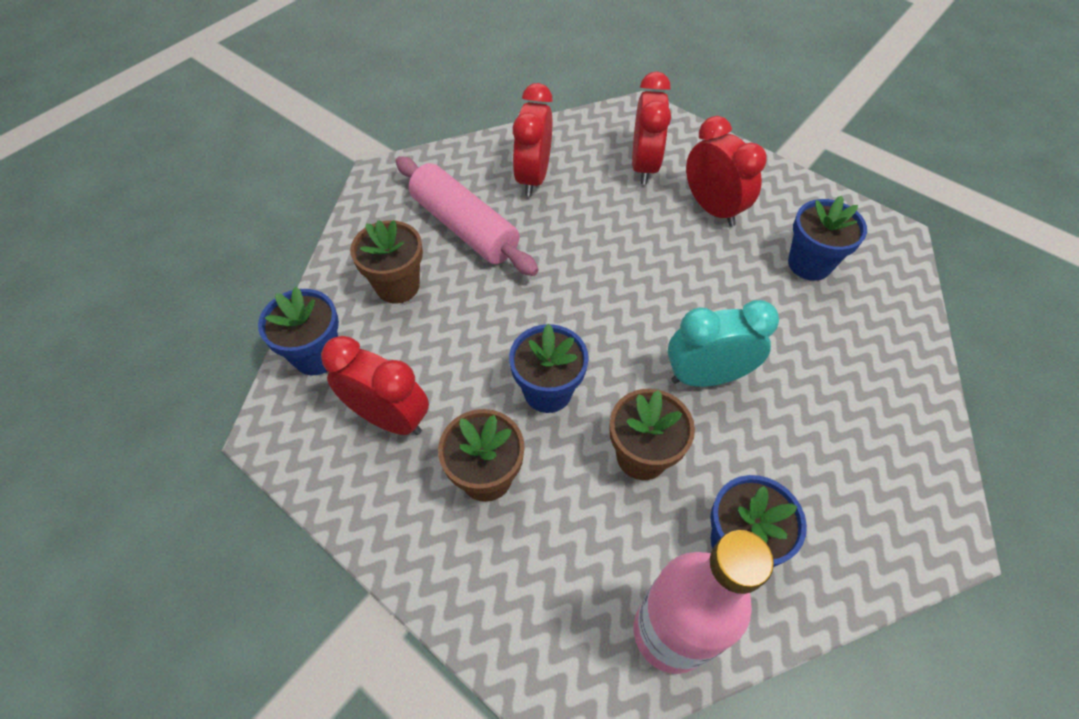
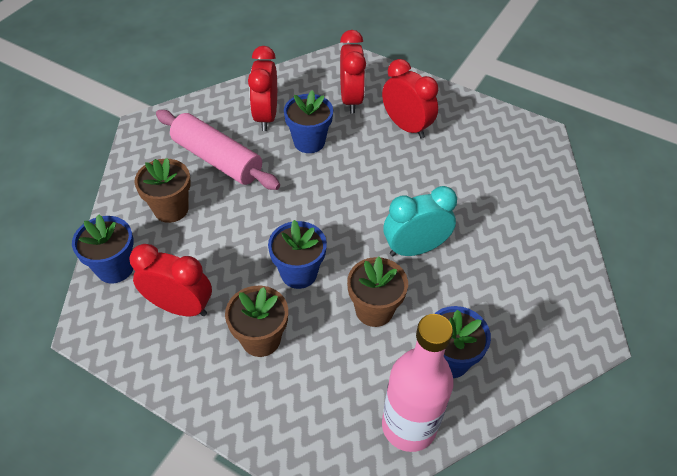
camera: 10 degrees left, 5 degrees down
blue flower pot [788,196,867,281] -> blue flower pot moved to [284,90,333,153]

